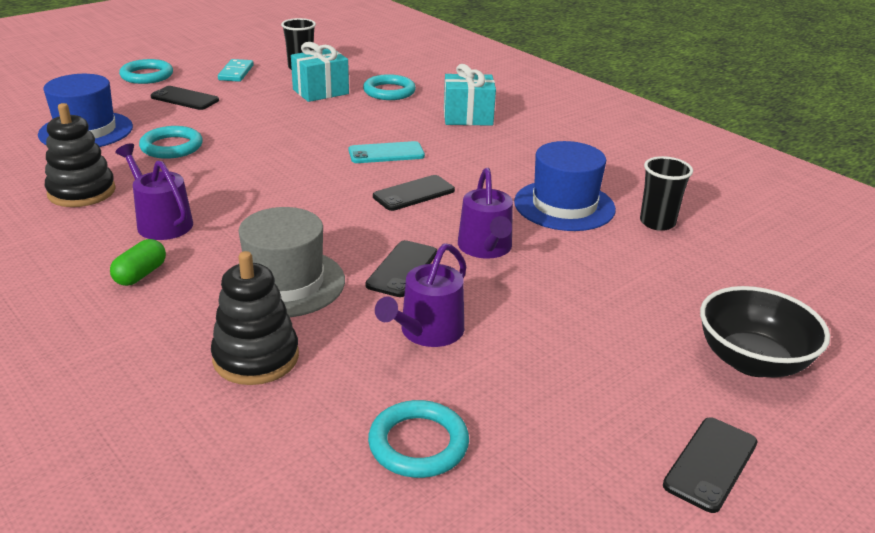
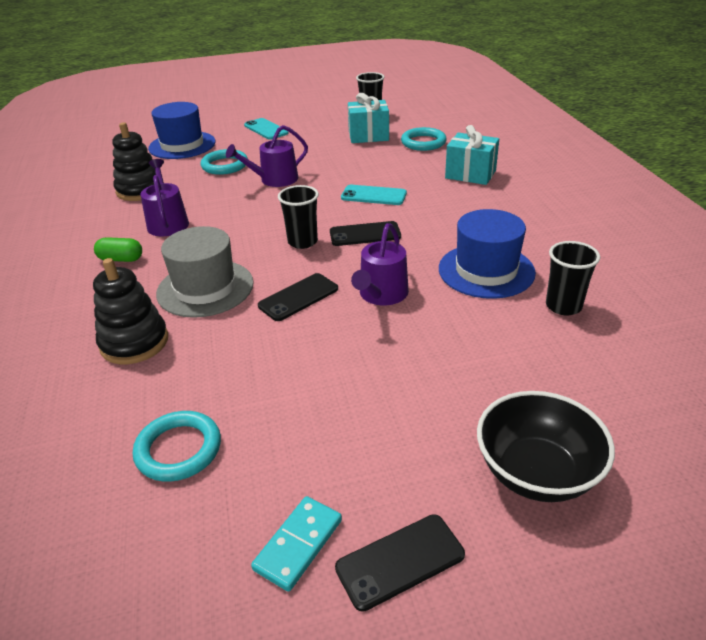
camera: 30 degrees right, 5 degrees up
green capsule [110,239,166,286] -> green capsule turned 45 degrees clockwise [94,237,142,262]
turquoise ring [119,59,173,84] -> none
black phone [151,86,219,110] -> turquoise phone [244,118,289,140]
turquoise domino [218,59,254,82] -> turquoise domino moved to [251,496,342,592]
purple watering can [375,243,466,347] -> purple watering can moved to [226,125,308,187]
none -> black cup [278,185,319,249]

